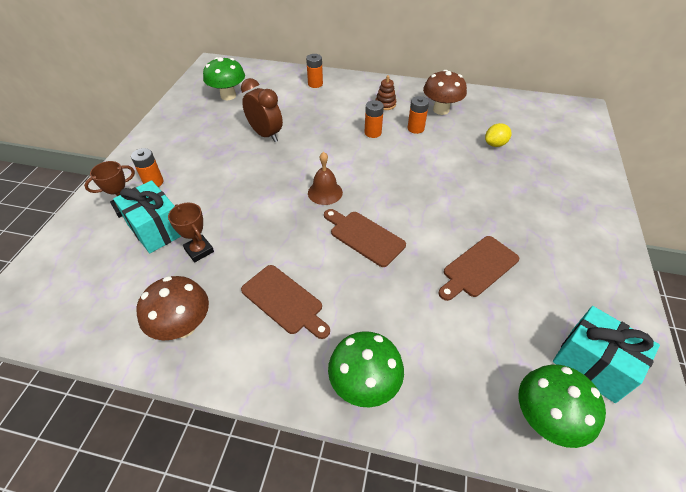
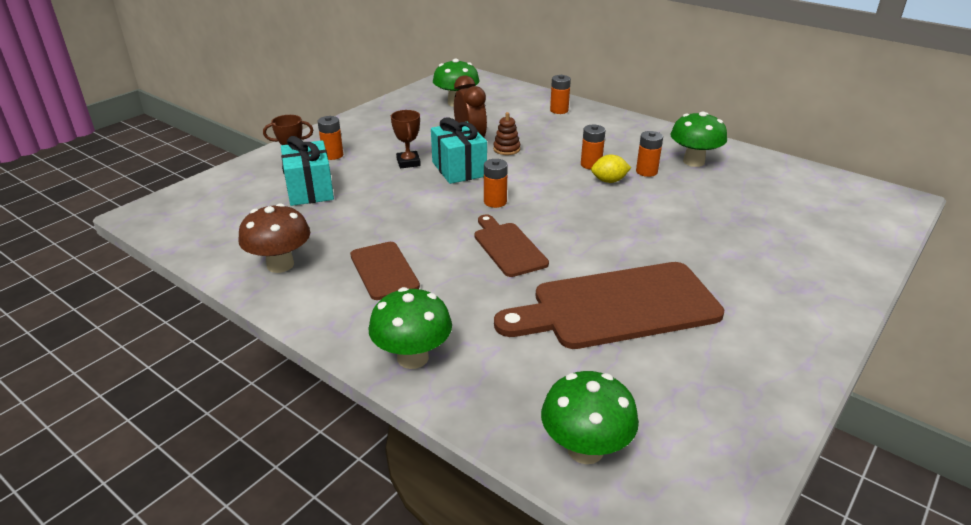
camera: 25 degrees right, 15 degrees down
brown trophy [168,203,214,262] -> brown trophy moved to [391,110,421,168]
brown bell [308,152,343,205] -> orange battery [484,159,508,208]
brown stacking toy [375,75,396,110] -> brown stacking toy moved to [493,112,520,155]
brown mushroom [423,70,467,115] -> green mushroom [670,111,727,167]
brown cutting board [438,236,519,301] -> brown cutting board [494,262,724,349], size x1.83
yellow lemon [485,123,512,147] -> yellow lemon moved to [591,155,631,183]
turquoise gift [553,306,660,403] -> turquoise gift moved to [431,118,487,184]

